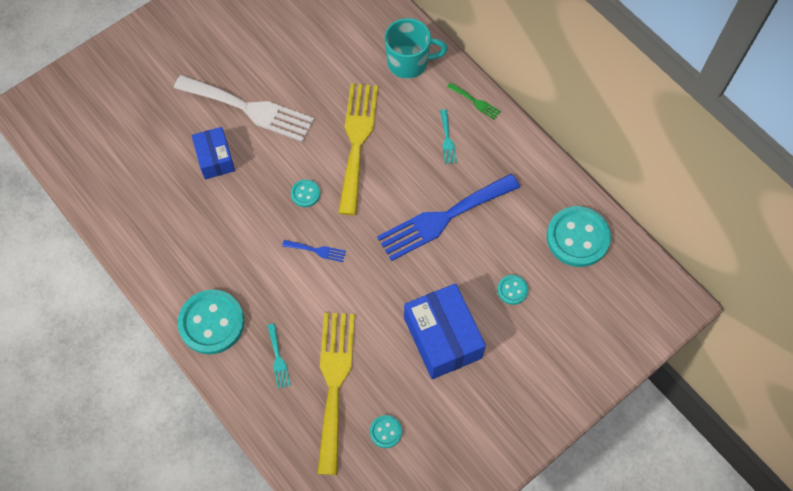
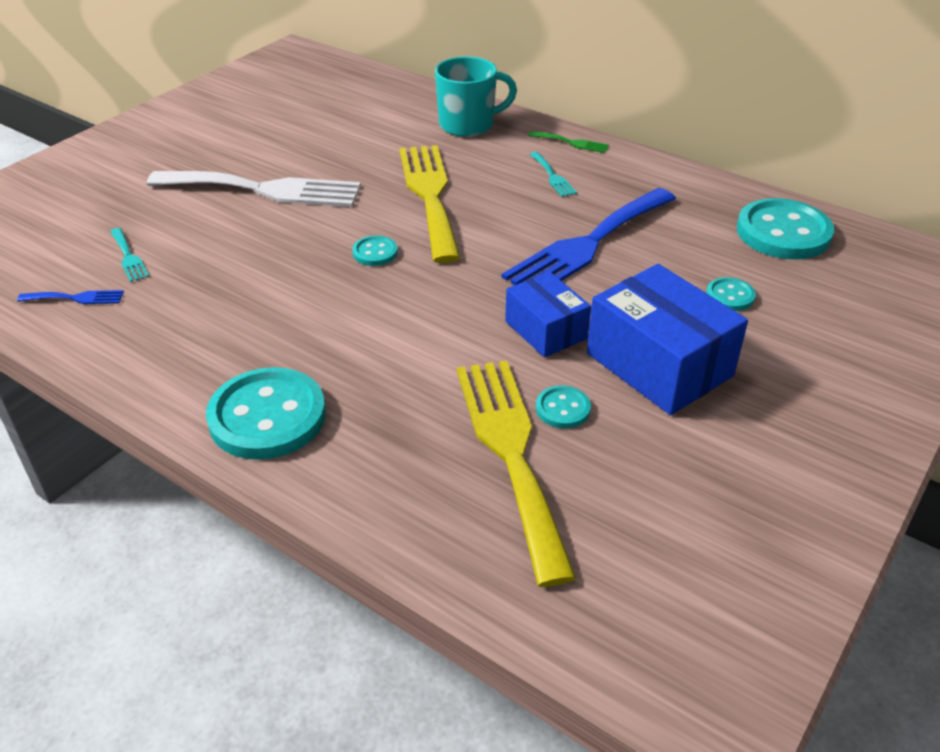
camera: 15 degrees left, 25 degrees down
blue box [192,127,235,179] -> blue box moved to [505,272,591,358]
turquoise fork [267,324,291,389] -> turquoise fork moved to [110,228,149,282]
blue fork [282,240,346,262] -> blue fork moved to [17,290,124,304]
turquoise button [370,415,402,448] -> turquoise button moved to [536,386,591,428]

